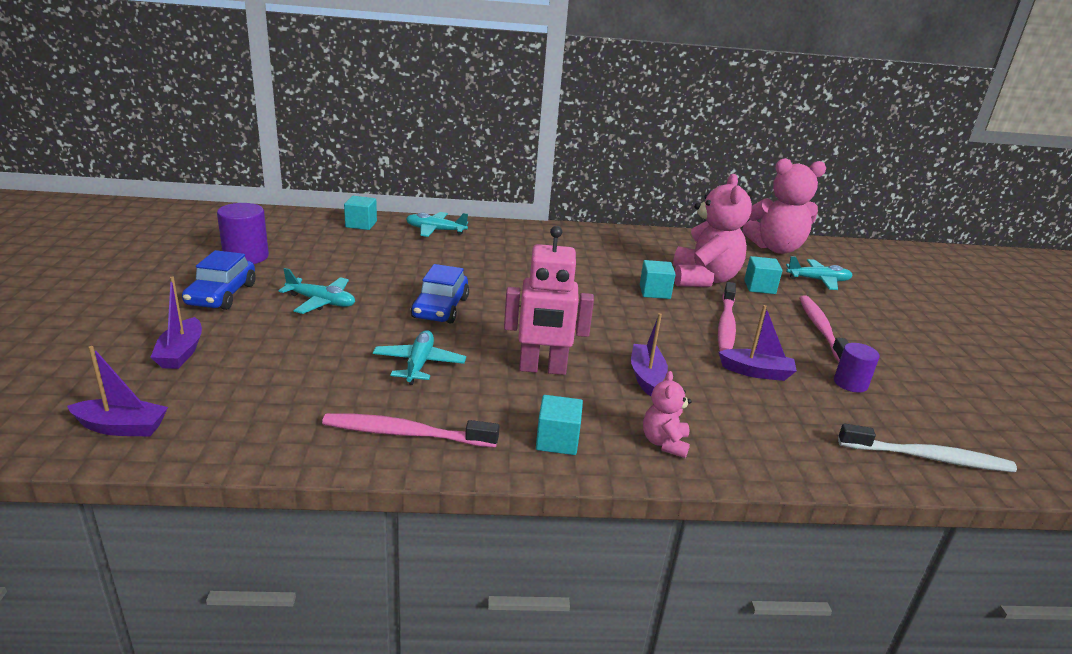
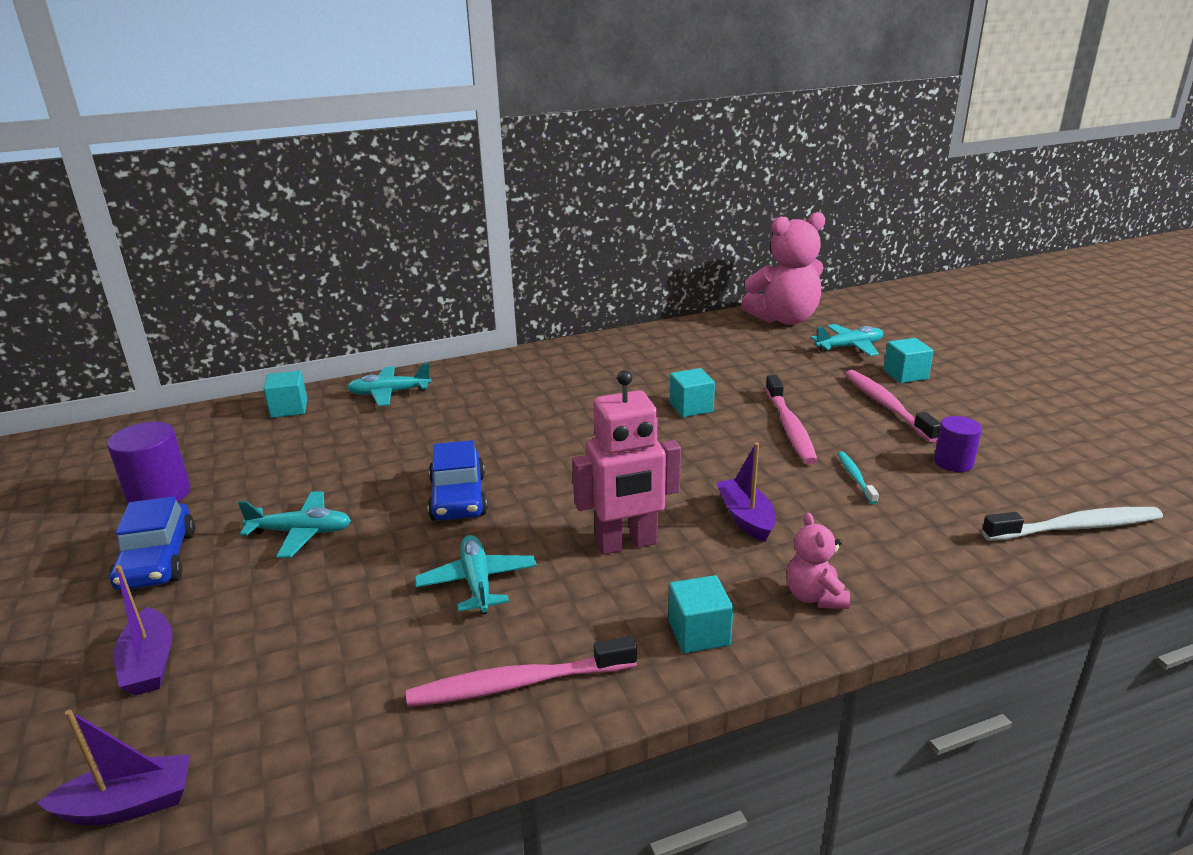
camera: 15 degrees left, 0 degrees up
pink teddy bear [673,174,752,287] -> none
purple boat [719,305,797,381] -> turquoise toothbrush [837,451,879,504]
turquoise cube [744,256,783,294] -> turquoise cube moved to [883,338,934,383]

